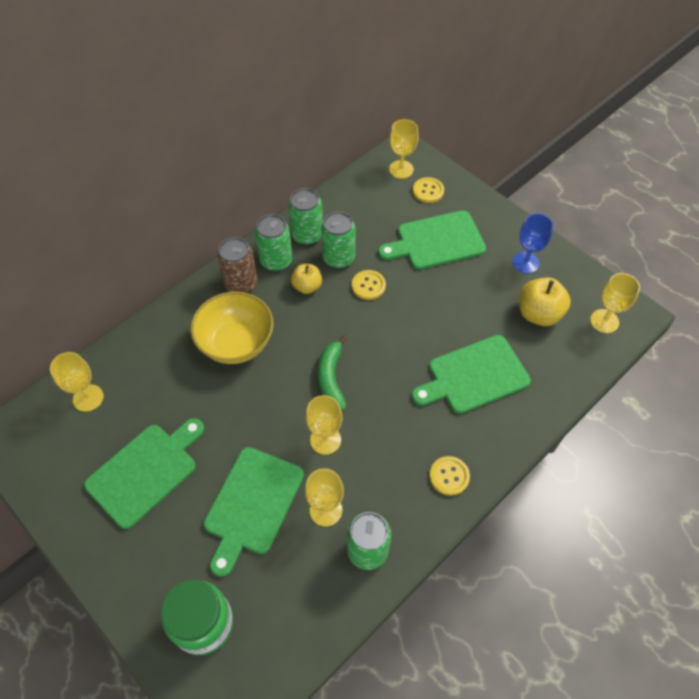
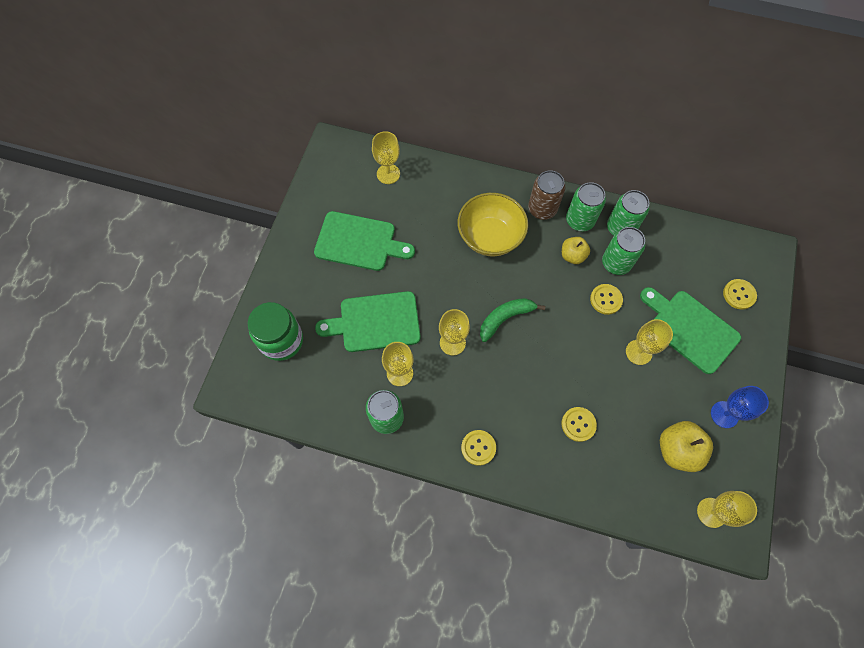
camera: 60 degrees right, 10 degrees up
yellow goblet [389,119,418,179] -> yellow goblet moved to [626,319,673,365]
green cutting board [412,335,531,414] -> yellow button [562,407,597,442]

